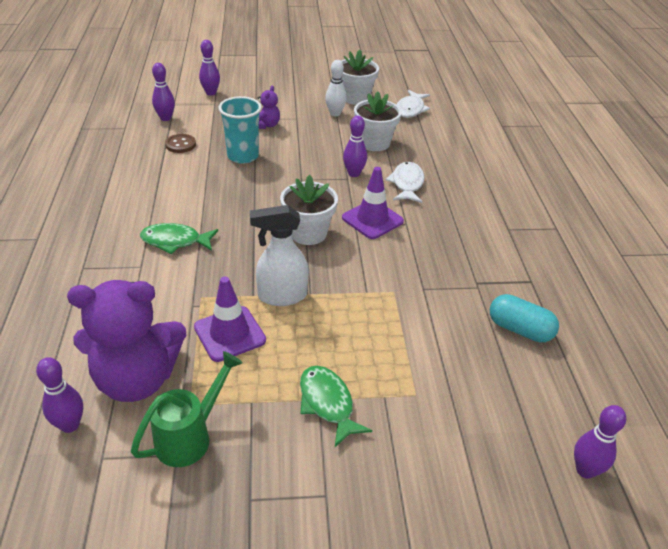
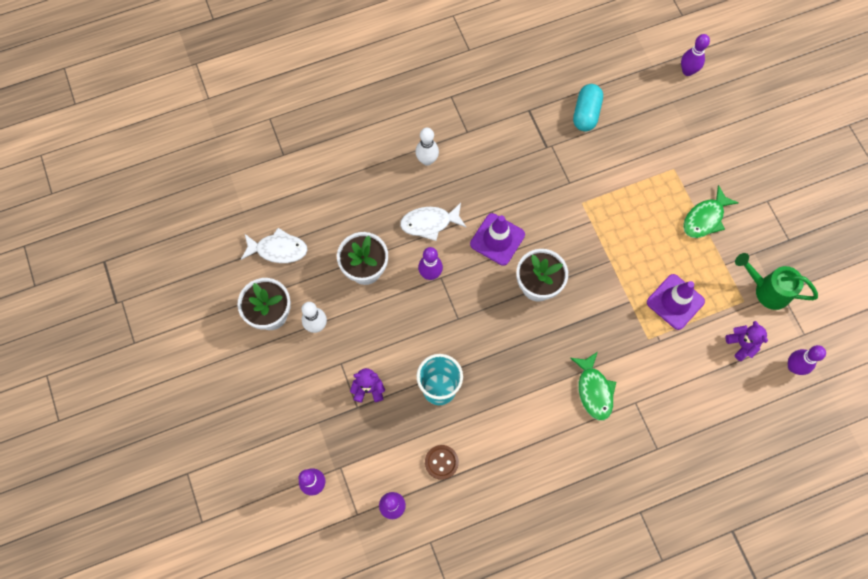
camera: 105 degrees left, 30 degrees up
purple teddy bear [67,280,186,402] -> purple teddy bear [725,321,768,361], size x0.44
white spray bottle [250,205,309,306] -> none
none -> white bowling pin [416,128,439,166]

